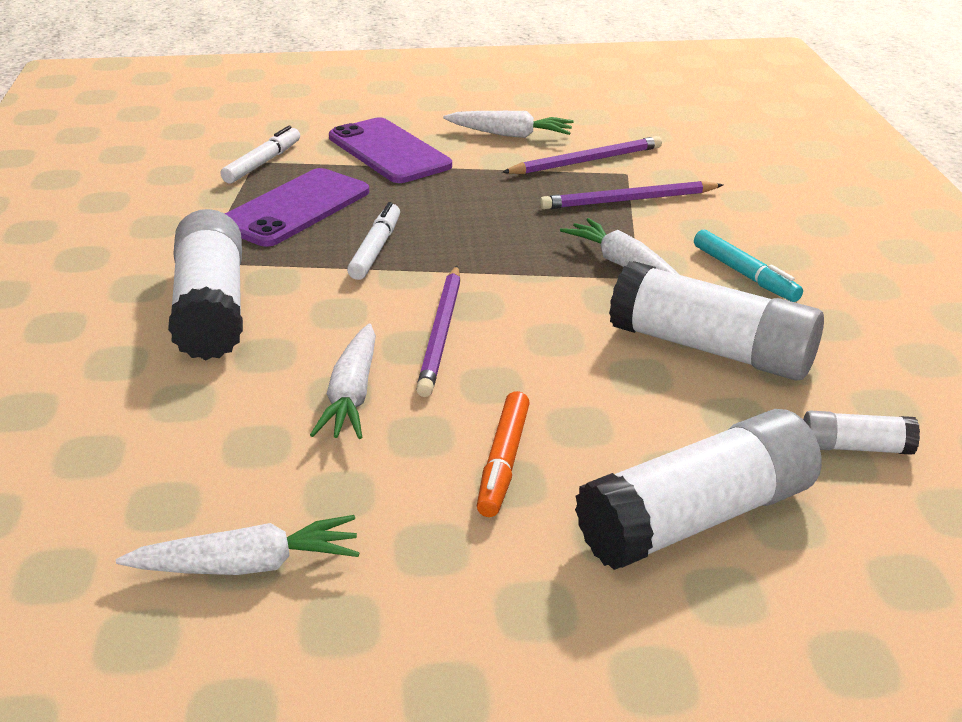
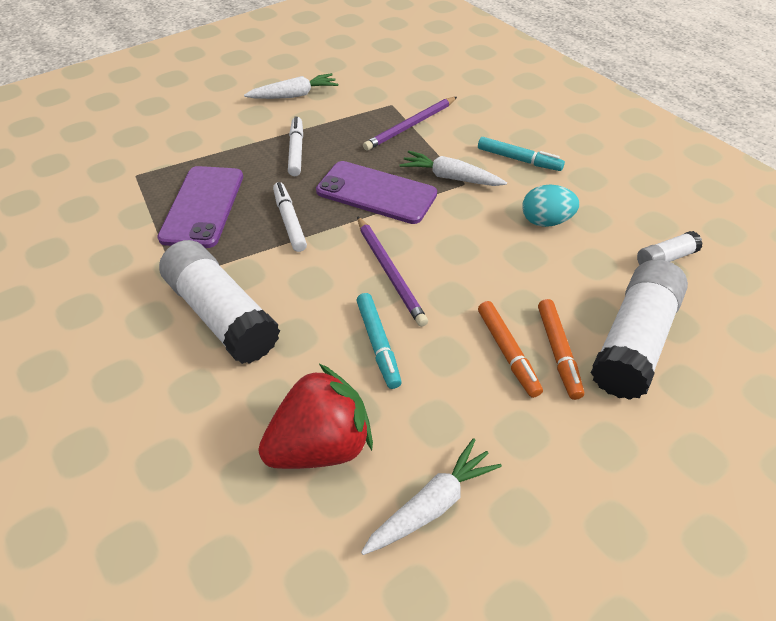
camera: 30 degrees left, 15 degrees up
white marker [221,126,300,183] -> white marker moved to [288,116,303,176]
white carrot [310,324,376,439] -> turquoise marker [356,293,402,389]
purple phone [329,117,452,183] -> purple phone moved to [316,161,437,224]
purple pencil [502,136,662,174] -> none
white glue stick [609,261,824,381] -> turquoise egg [522,185,579,227]
none -> red strawberry [258,364,373,469]
none -> orange marker [538,299,584,400]

